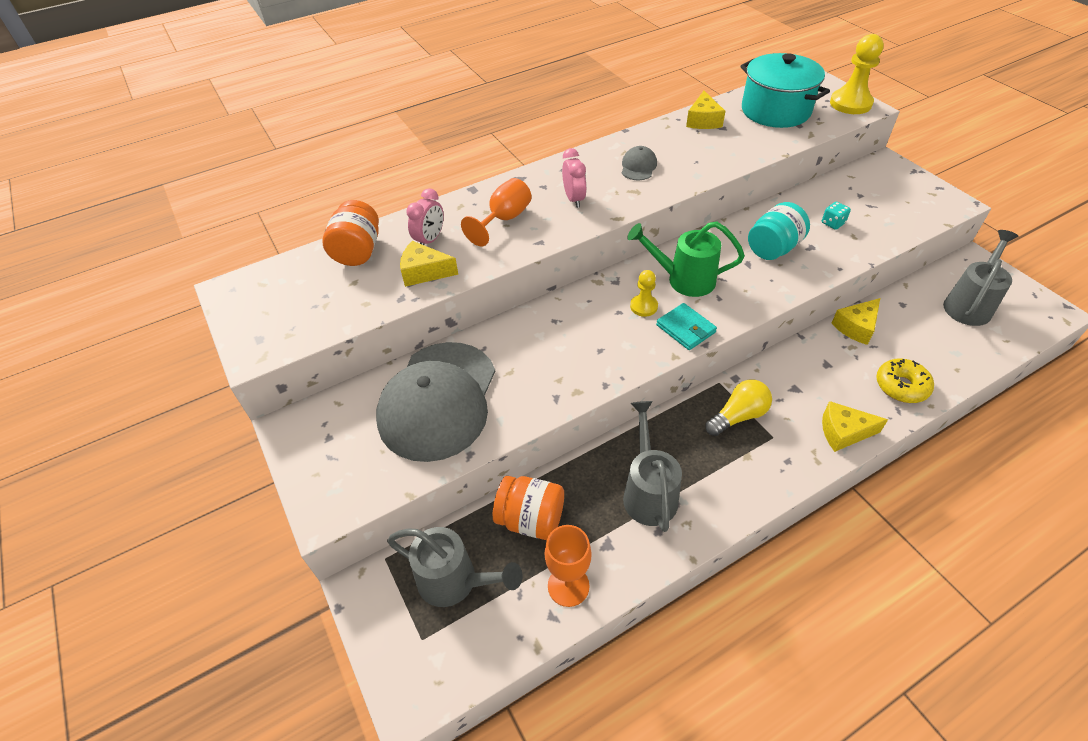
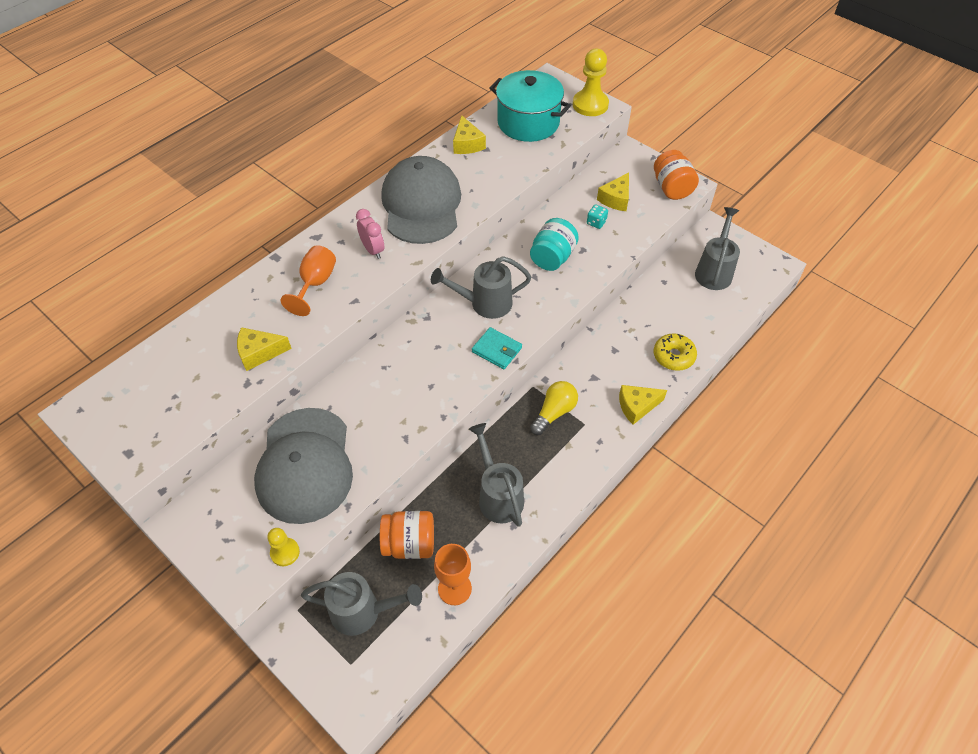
camera: 20 degrees left, 5 degrees up
orange jar [322,200,379,266] -> orange jar moved to [654,150,699,200]
pink clock [406,188,444,245] -> none
grey cap [622,146,657,180] -> grey cap [381,156,461,244], size x2.50
green watering can [627,221,745,297] -> grey watering can [431,256,532,319]
yellow pawn [630,270,658,317] -> yellow pawn moved to [267,528,300,566]
yellow cheese [831,298,880,345] -> yellow cheese moved to [597,172,629,211]

